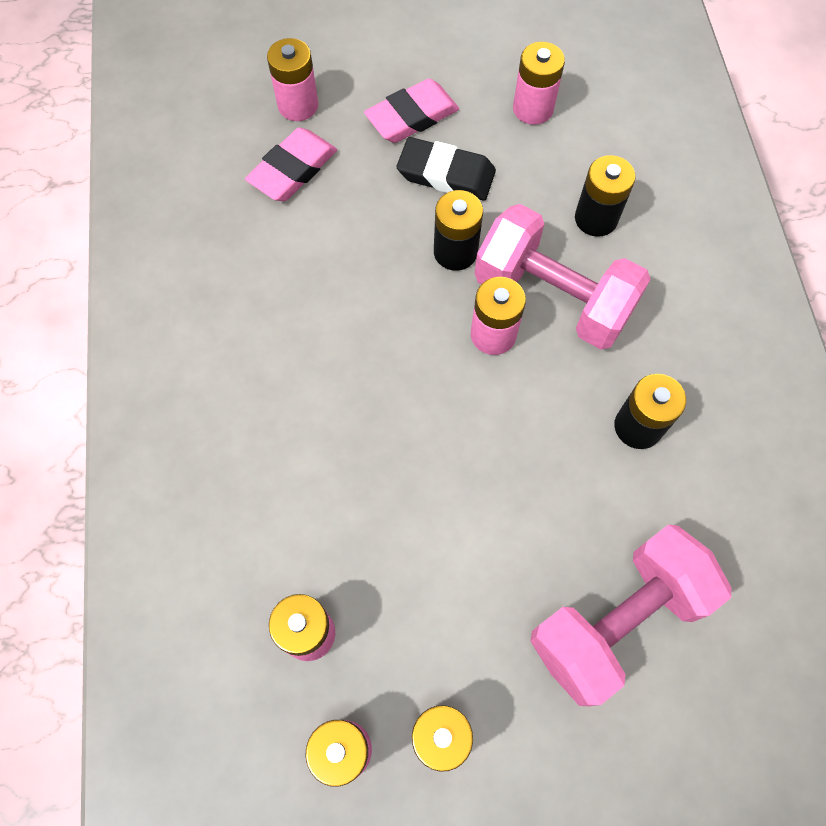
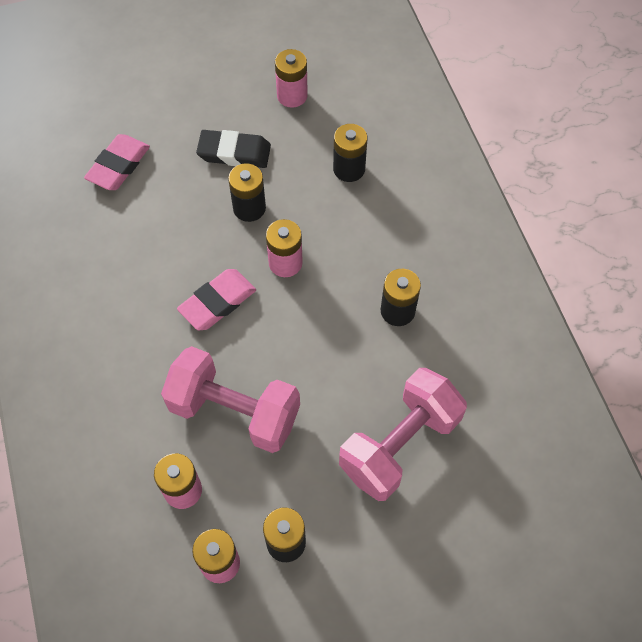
camera: 10 degrees left, 5 degrees down
pink battery [267,38,318,121] -> none
pink eraser [364,79,459,143] -> pink eraser moved to [177,269,256,330]
pink dumbbell [475,204,651,350] -> pink dumbbell moved to [161,346,300,453]

